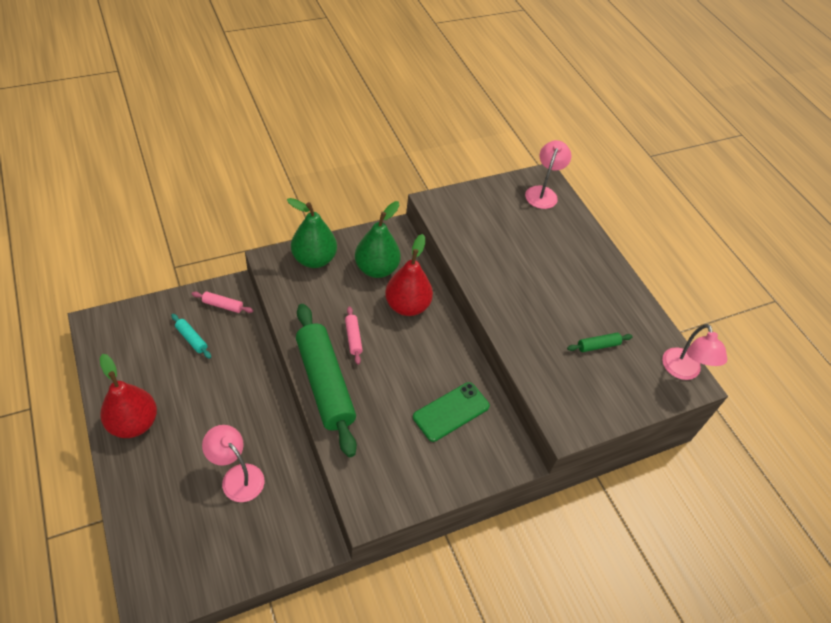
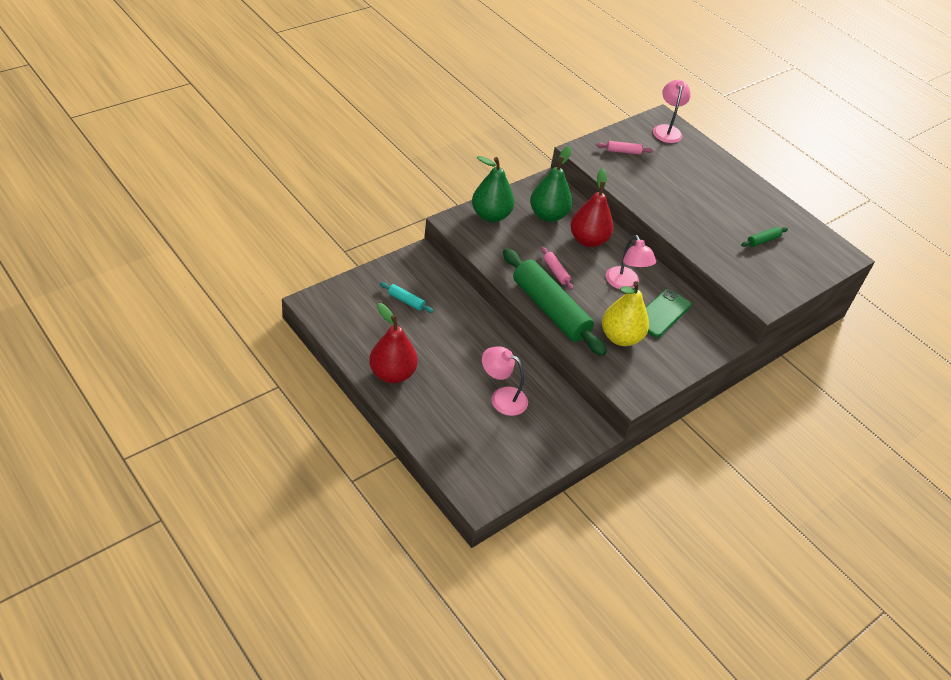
camera: 15 degrees left, 5 degrees down
pink rolling pin [192,292,253,313] -> pink rolling pin moved to [596,141,653,155]
pink lamp [662,324,727,380] -> pink lamp moved to [606,235,656,289]
none -> yellow pear [602,281,649,346]

